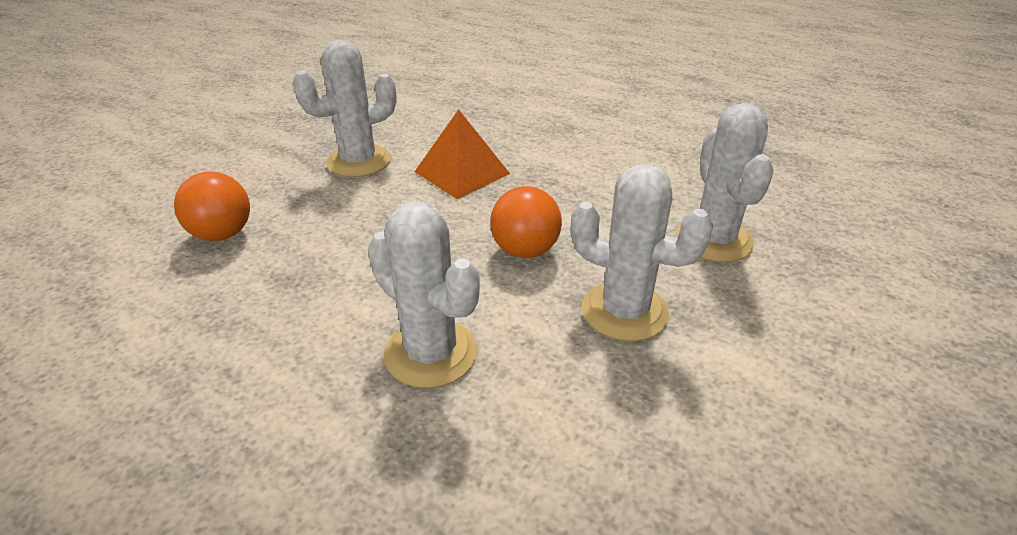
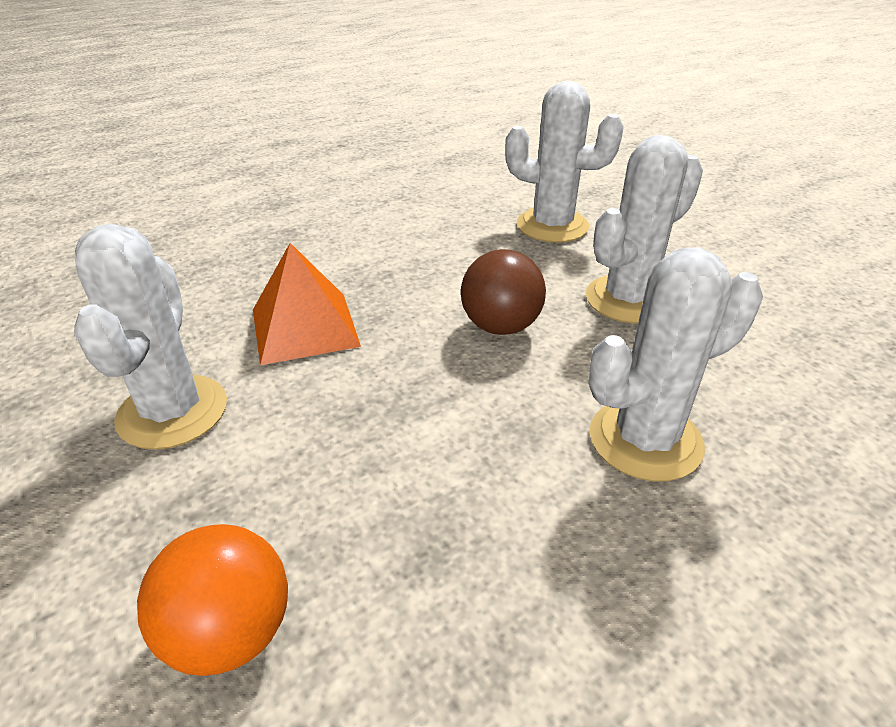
camera: 65 degrees left, 0 degrees up
orange ball [490,186,562,258] -> brown ball [461,249,546,335]

